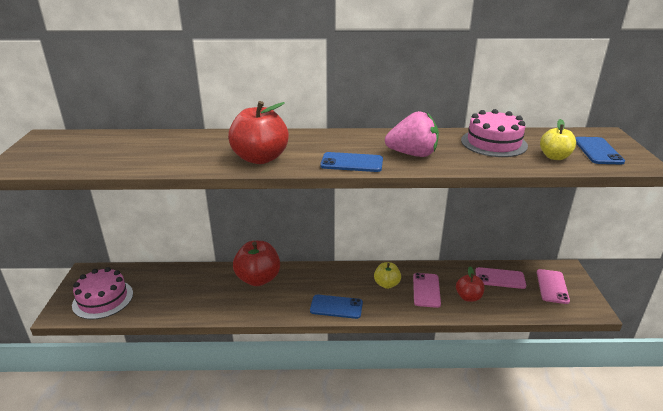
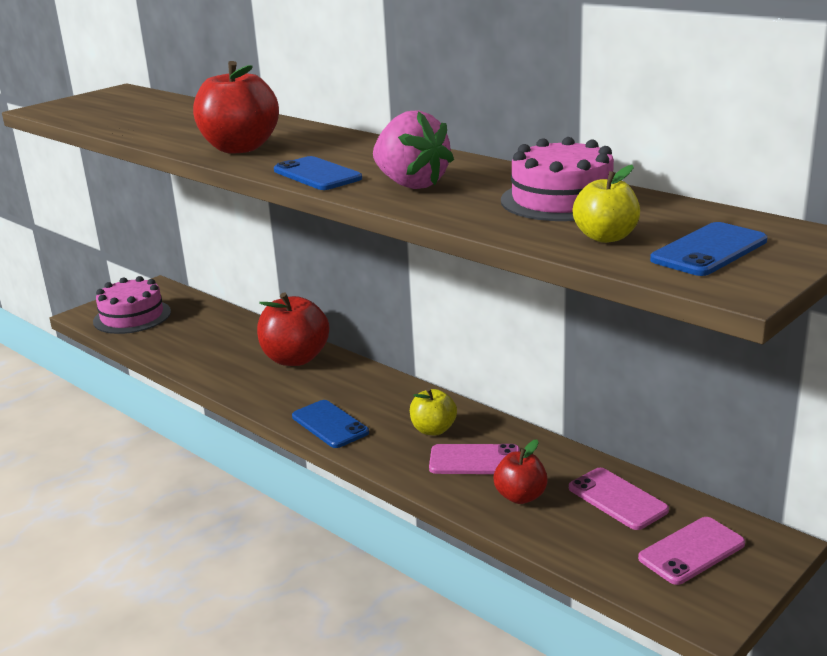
camera: 45 degrees right, 5 degrees down
pink phone [413,273,441,308] -> pink phone turned 45 degrees clockwise [429,444,520,474]

